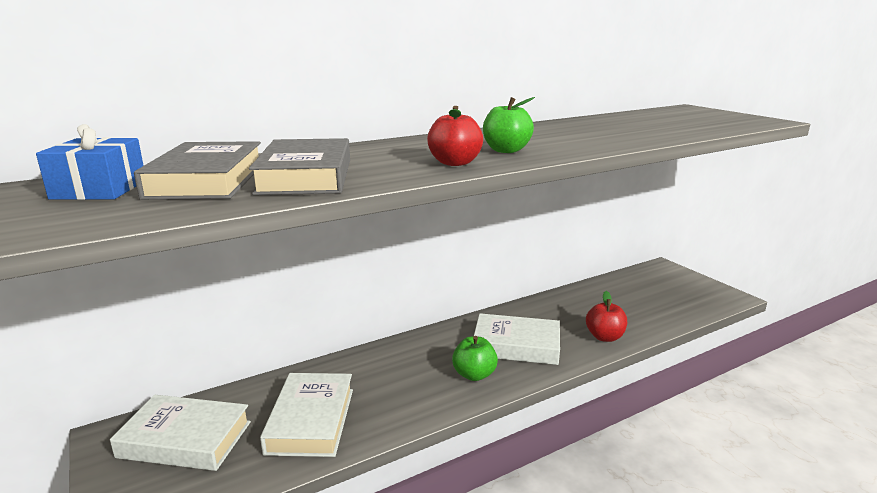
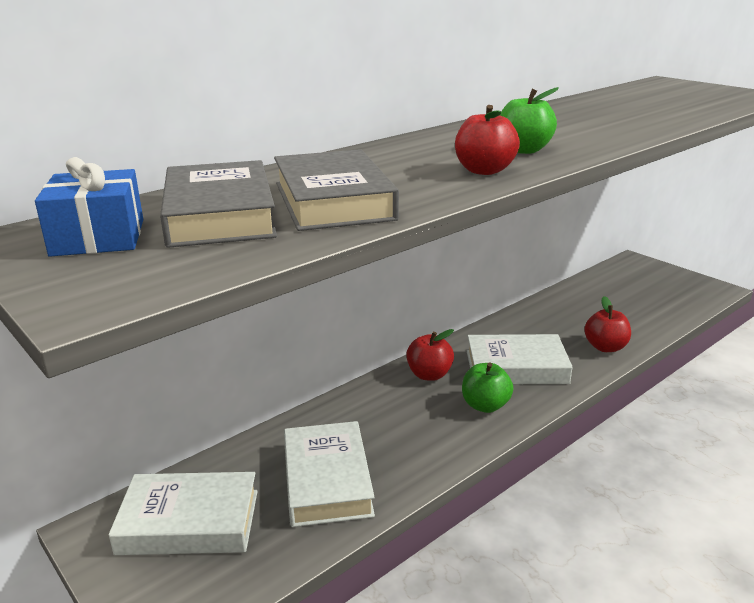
camera: 10 degrees left, 5 degrees up
none -> red apple [406,329,454,381]

